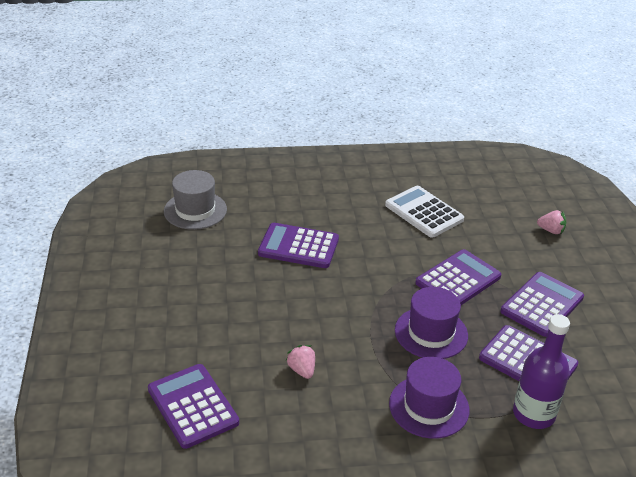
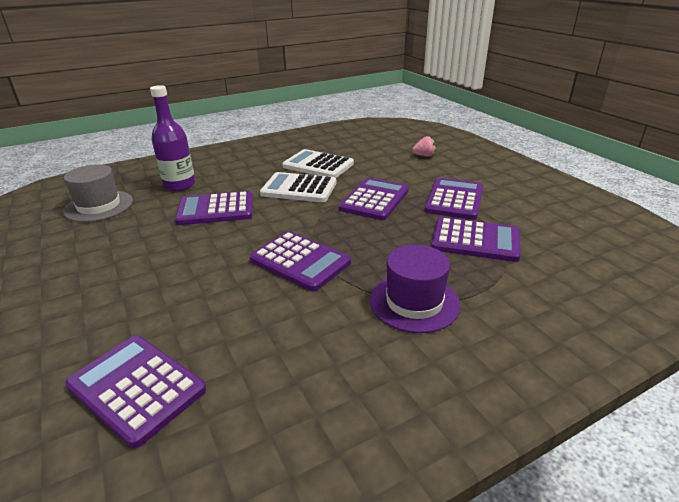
camera: 20 degrees left, 5 degrees down
pink strawberry [286,345,315,379] -> none
purple hat [395,287,468,359] -> none
purple bottle [513,314,570,429] -> purple bottle moved to [150,85,196,191]
none -> purple calculator [250,231,351,291]
none -> white calculator [260,172,336,202]

